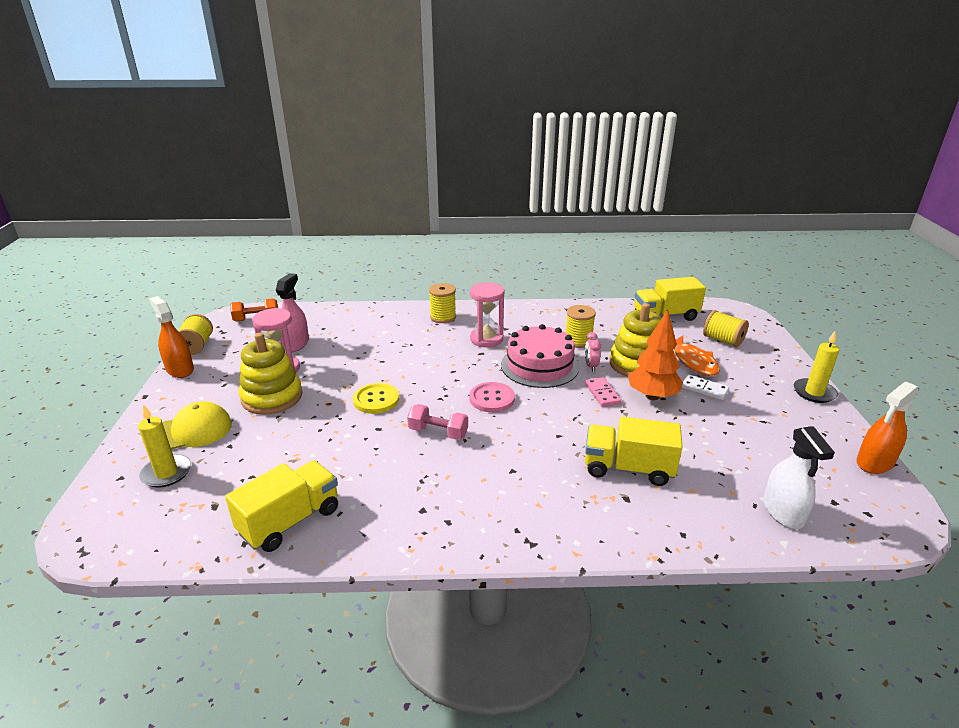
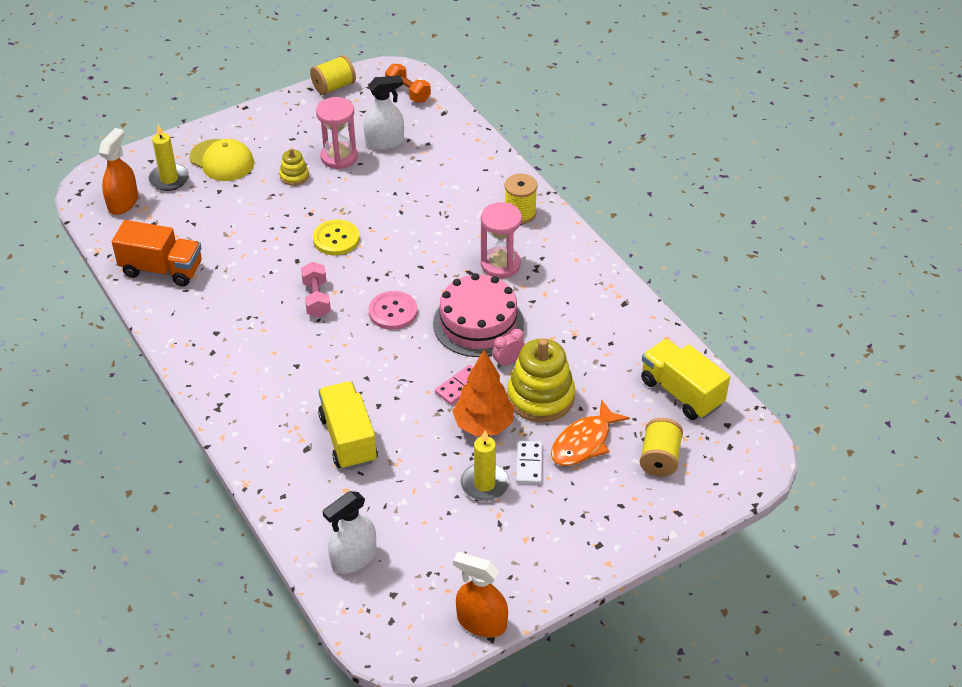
camera: 60 degrees right, 15 degrees up
orange spray bottle [149,296,194,378] -> orange spray bottle moved to [99,128,138,215]
yellow truck [225,460,338,552] -> orange truck [112,220,202,286]
yellow stacking toy [239,333,302,415] -> yellow stacking toy [280,148,309,186], size x0.50
pink spray bottle [276,273,309,352] -> white spray bottle [364,75,404,150]
yellow spool [566,305,596,348] -> none
yellow candle [794,331,839,403] -> yellow candle moved to [461,430,509,501]

